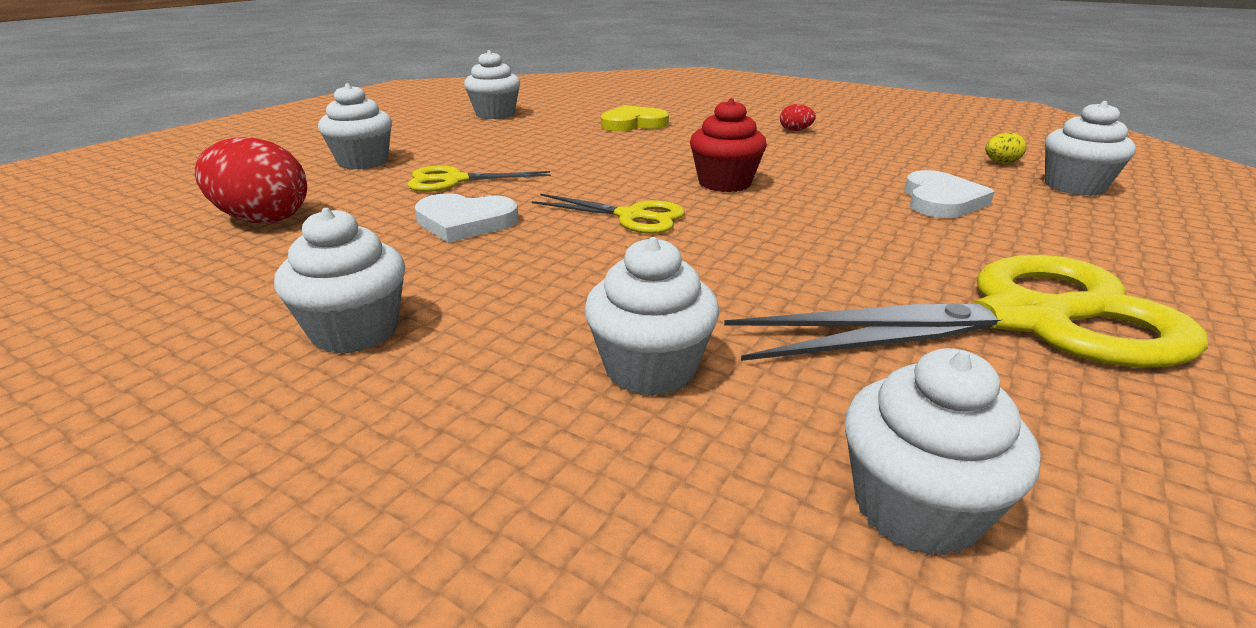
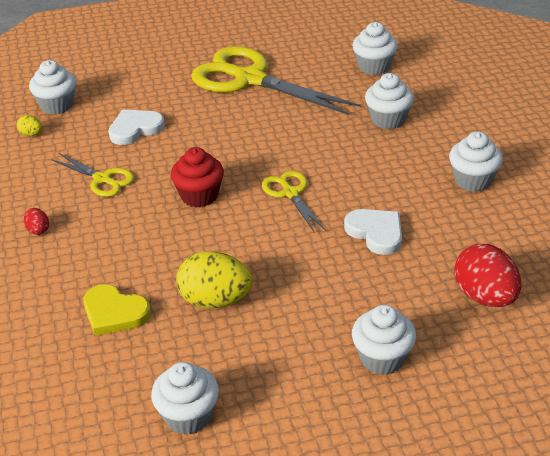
camera: 135 degrees left, 10 degrees up
yellow scissors [407,166,551,192] -> yellow scissors moved to [51,153,134,197]
none -> yellow egg [176,251,252,309]

